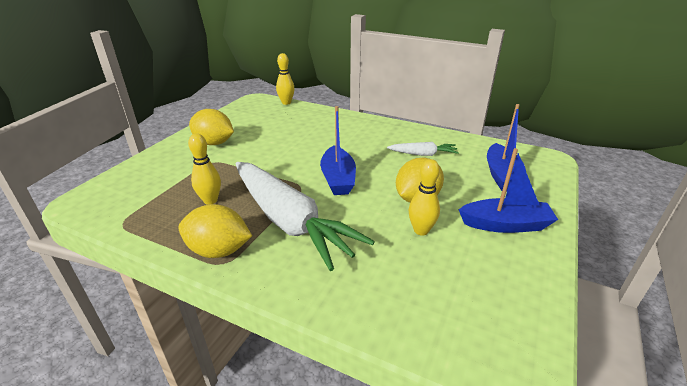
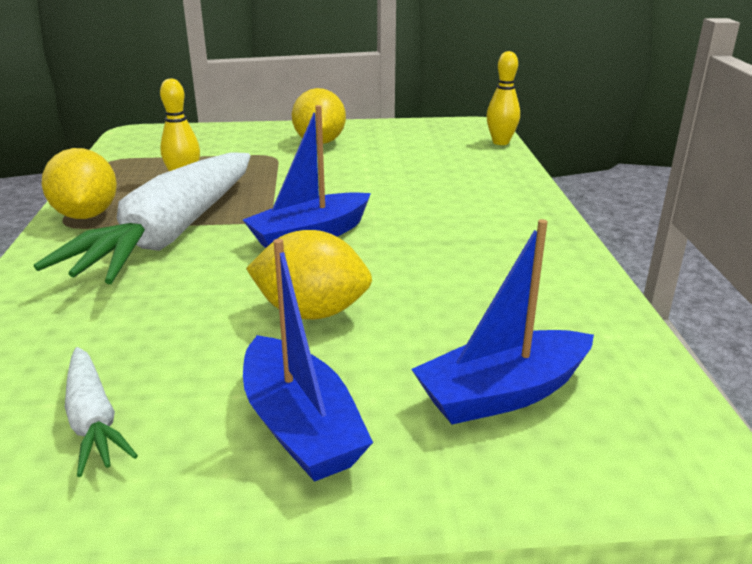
camera: 60 degrees right, 5 degrees down
white carrot [387,142,459,156] -> white carrot moved to [65,347,138,477]
yellow bowling pin [408,159,440,236] -> none

